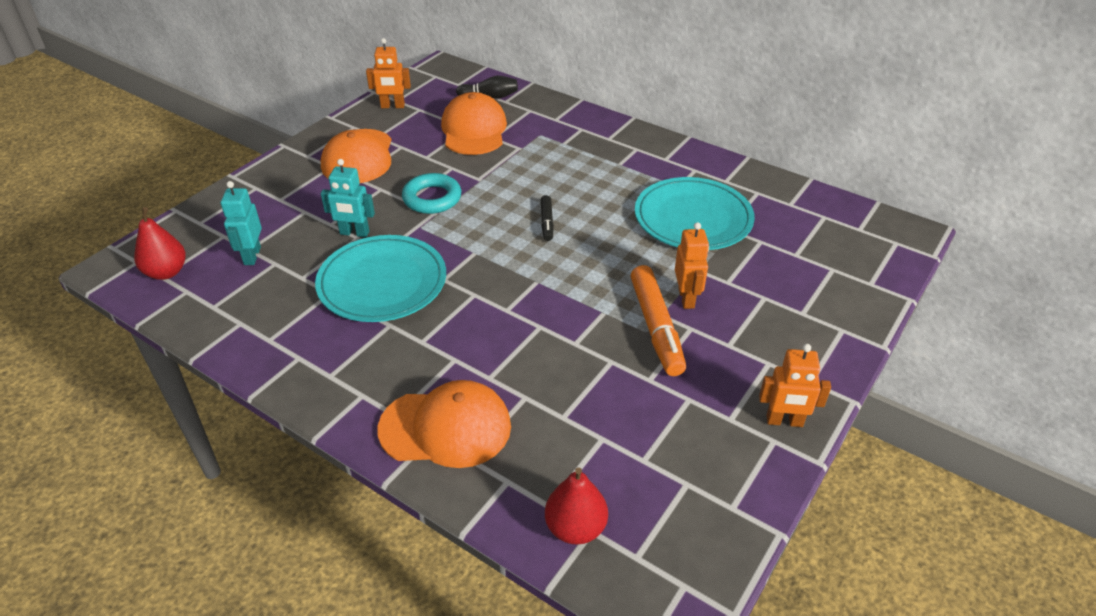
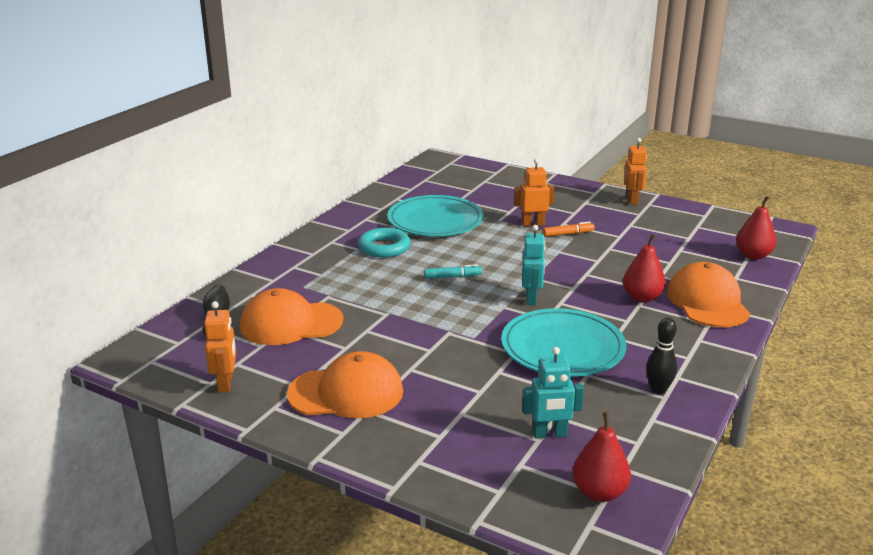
camera: 95 degrees left, 15 degrees down
turquoise robot [321,159,375,237] -> turquoise robot moved to [522,225,546,305]
turquoise ring [402,173,461,214] -> turquoise ring moved to [358,228,411,258]
black marker [541,195,554,241] -> turquoise marker [424,264,482,279]
orange marker [630,265,686,376] -> orange marker [543,222,595,237], size x0.52
none -> red pear [623,234,666,302]
none -> black bowling pin [646,317,677,394]

